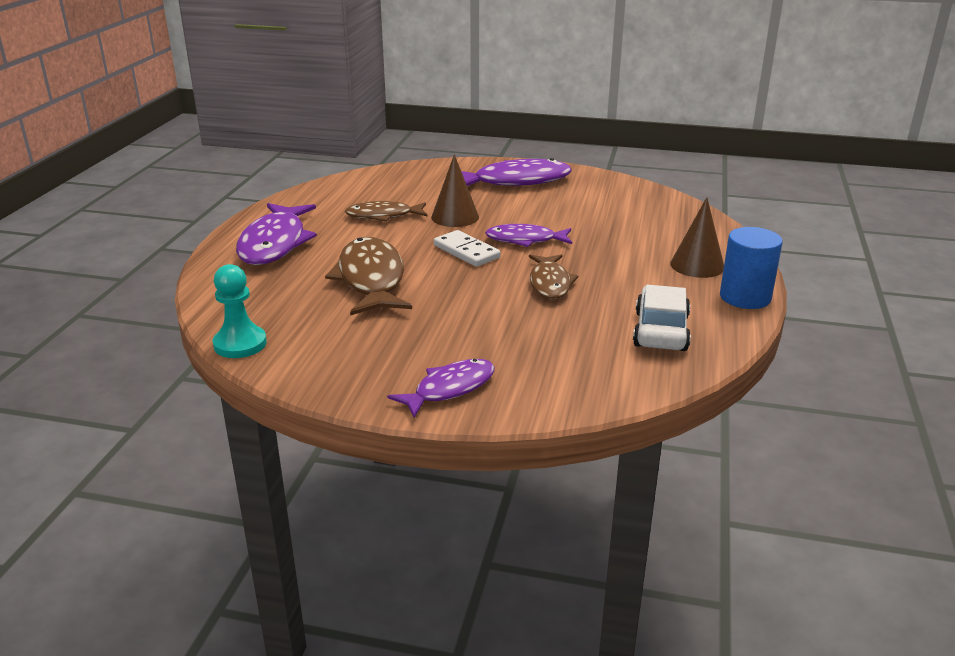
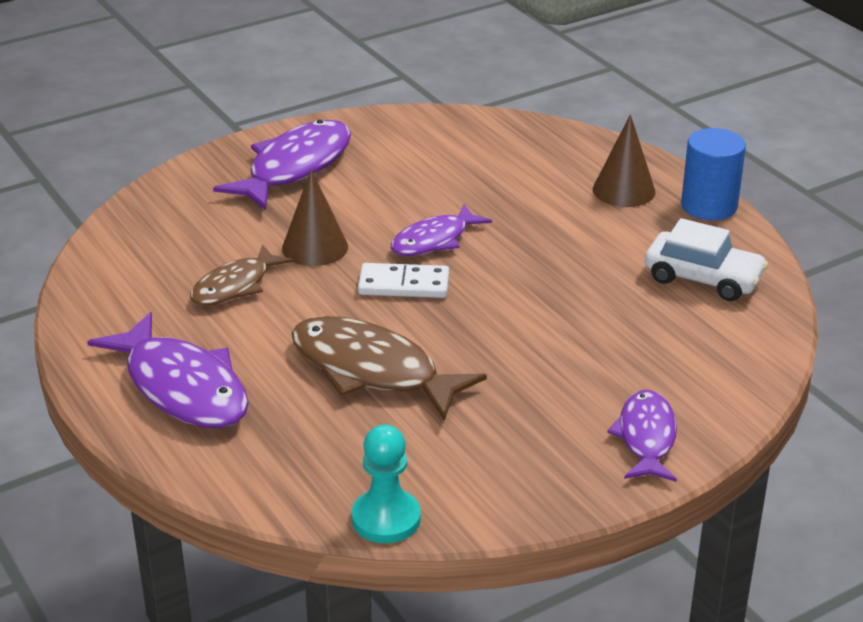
camera: 45 degrees left, 5 degrees up
brown fish [529,254,578,299] -> none
white car [633,285,691,351] -> white car turned 150 degrees clockwise [645,218,768,301]

